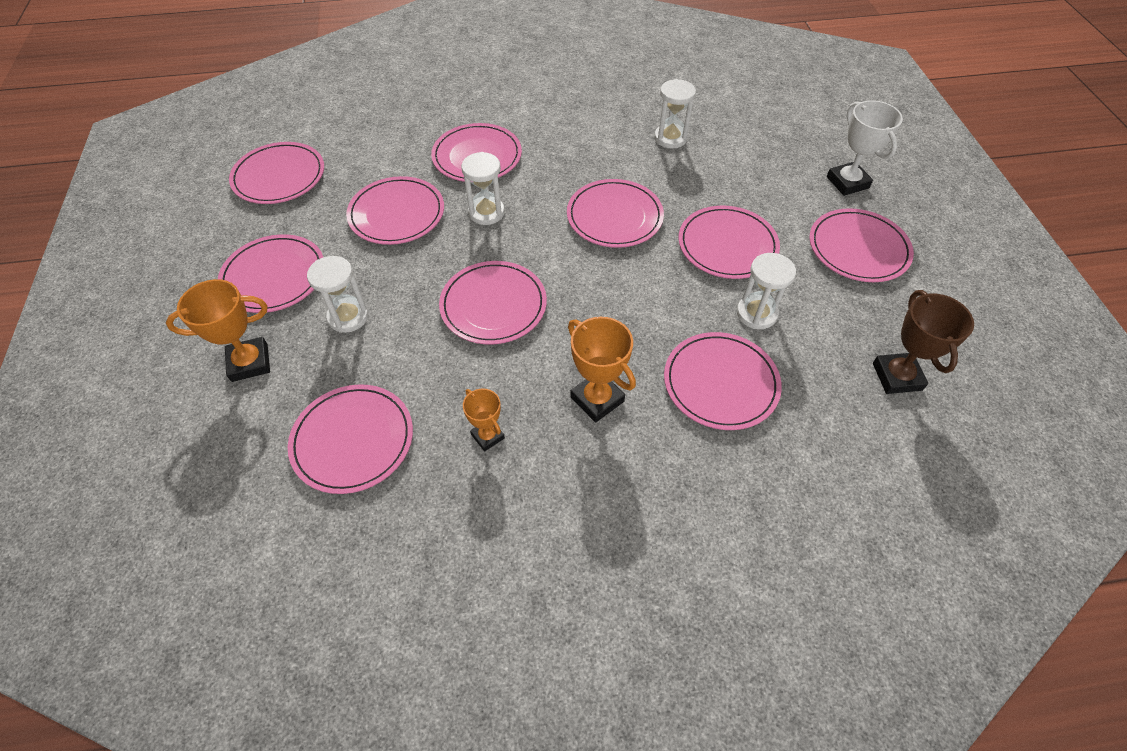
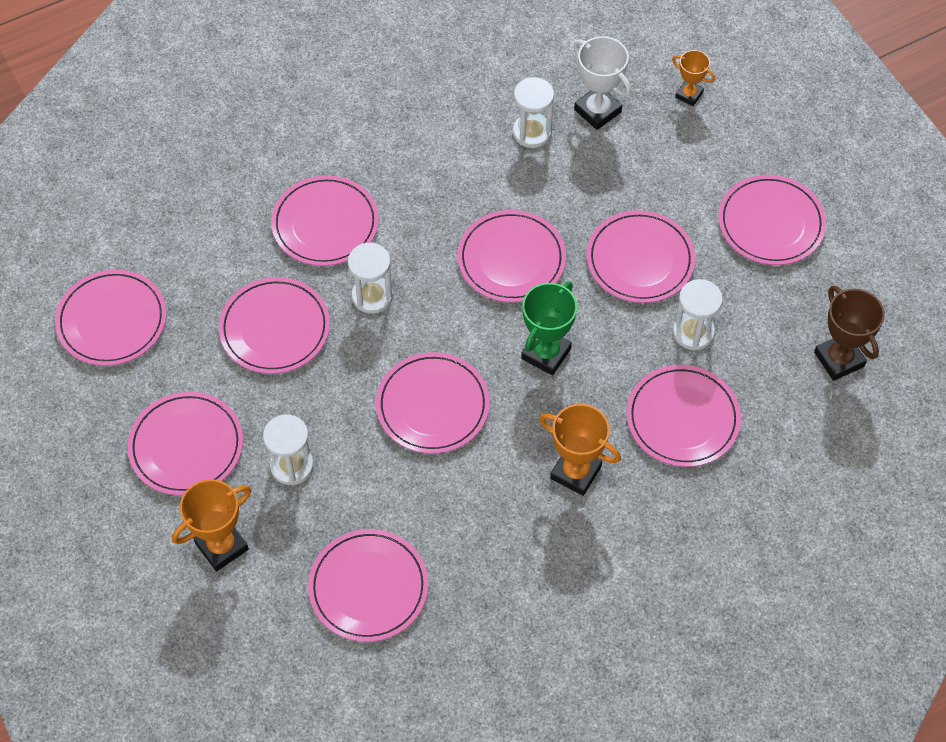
camera: 20 degrees left, 5 degrees up
orange trophy [463,388,505,451] -> orange trophy moved to [672,50,715,106]
white trophy [827,100,903,196] -> white trophy moved to [574,36,631,130]
none -> green trophy [521,281,577,375]

